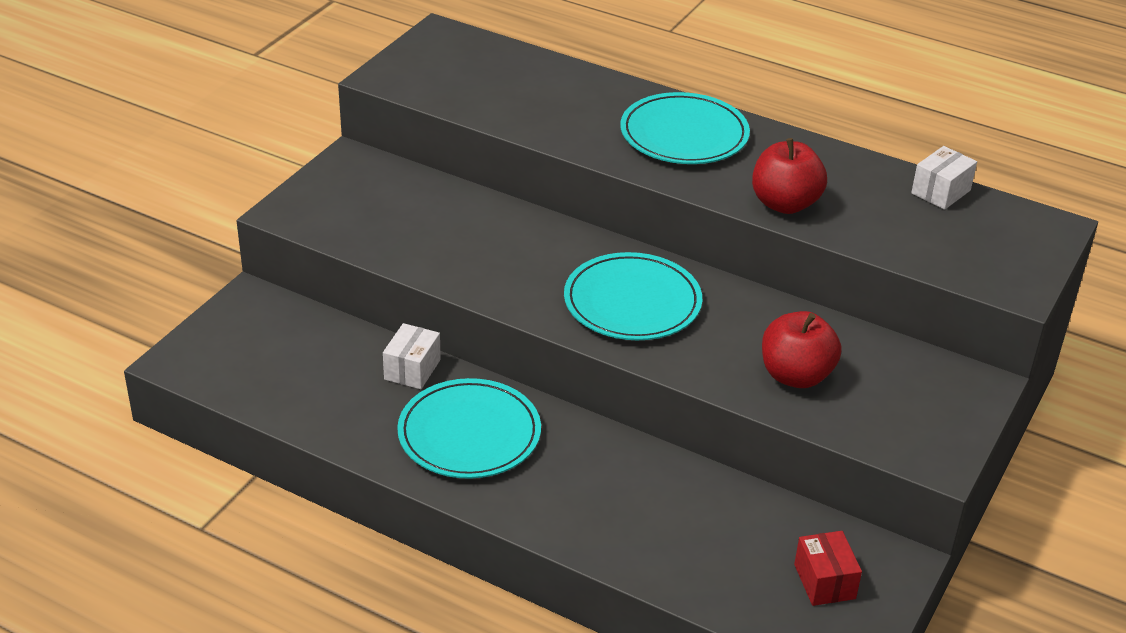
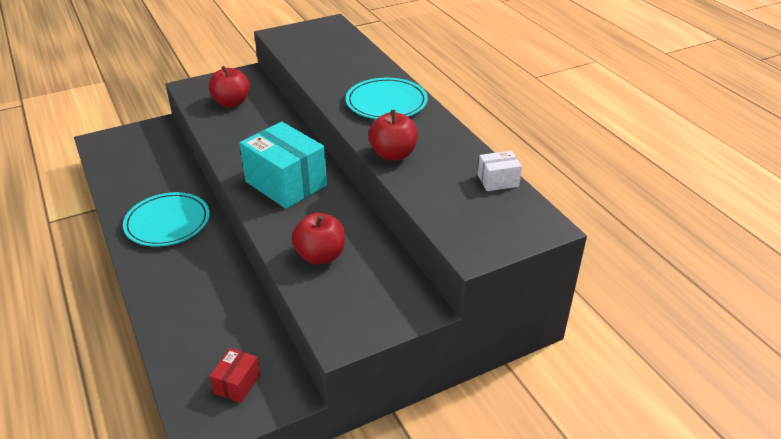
camera: 35 degrees right, 0 degrees up
white box [383,323,441,389] -> none
turquoise plate [564,252,702,340] -> turquoise box [239,122,327,209]
none -> red apple [209,66,250,107]

